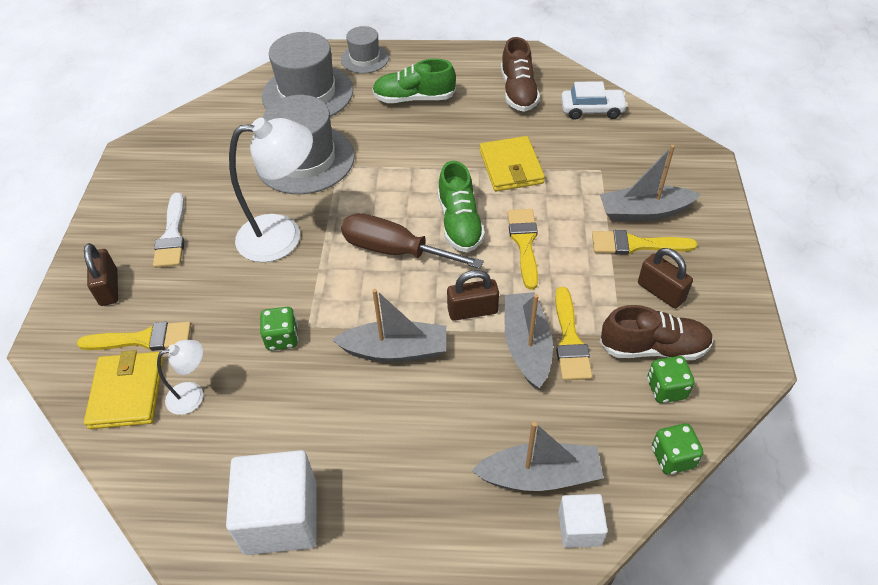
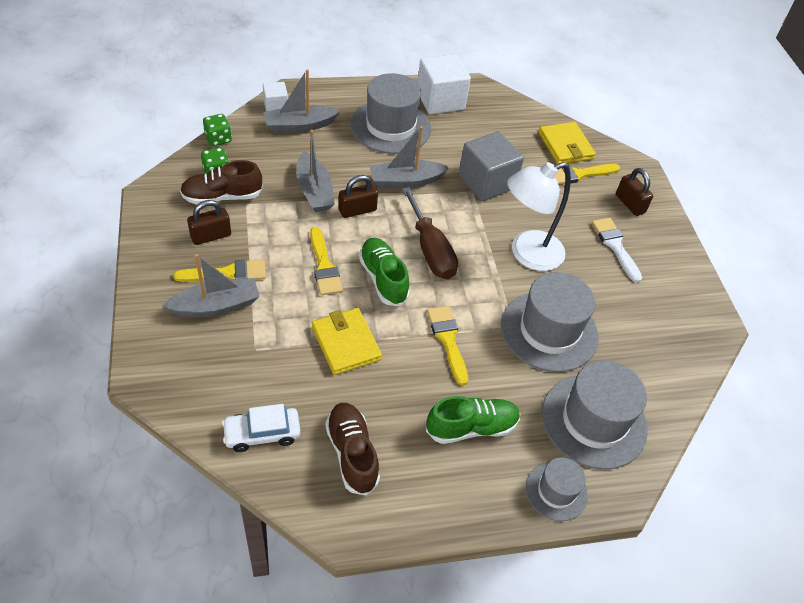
camera: 160 degrees right, 0 degrees up
white lamp [157,340,203,415] -> none
green dice [260,307,298,351] -> grey cube [458,131,524,201]
brown screwdriver [341,213,484,269] -> brown screwdriver turned 60 degrees clockwise [402,187,458,279]
yellow brush [555,287,592,381] -> yellow brush moved to [427,306,468,386]
brown padlock [638,248,693,308] -> brown padlock turned 60 degrees counterclockwise [187,200,231,245]
none -> grey hat [351,73,431,154]

